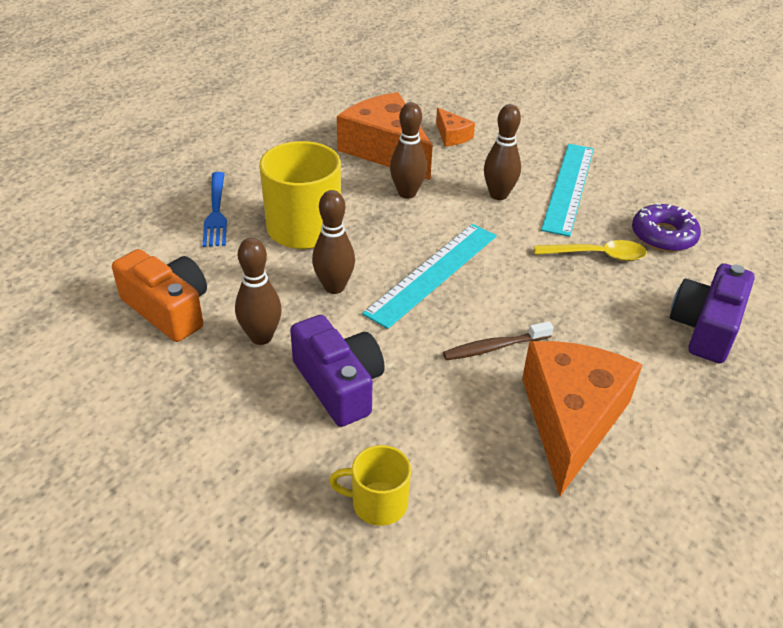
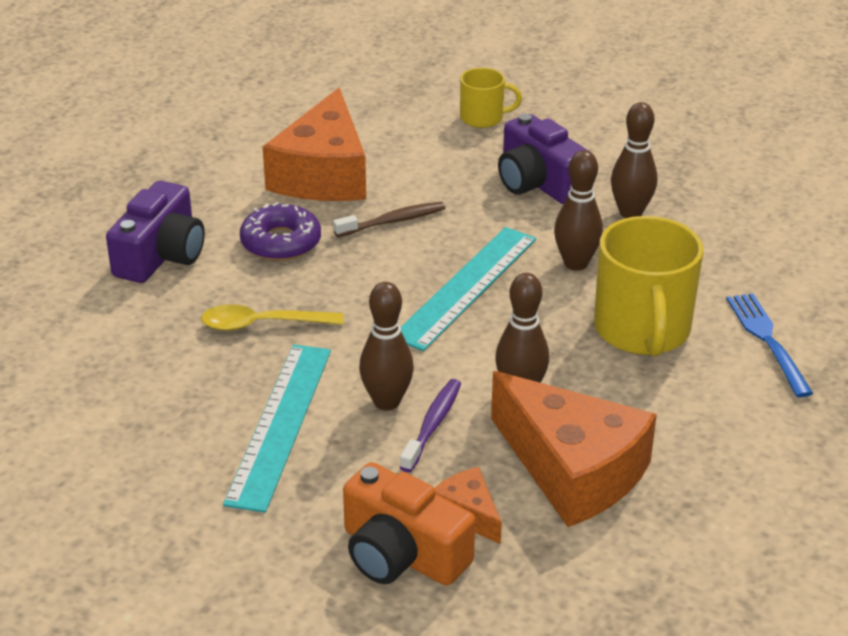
camera: 175 degrees right, 5 degrees down
orange camera [112,249,207,342] -> orange camera moved to [343,462,475,586]
purple donut [632,203,701,252] -> purple donut moved to [240,202,321,261]
none -> purple toothbrush [400,379,461,472]

